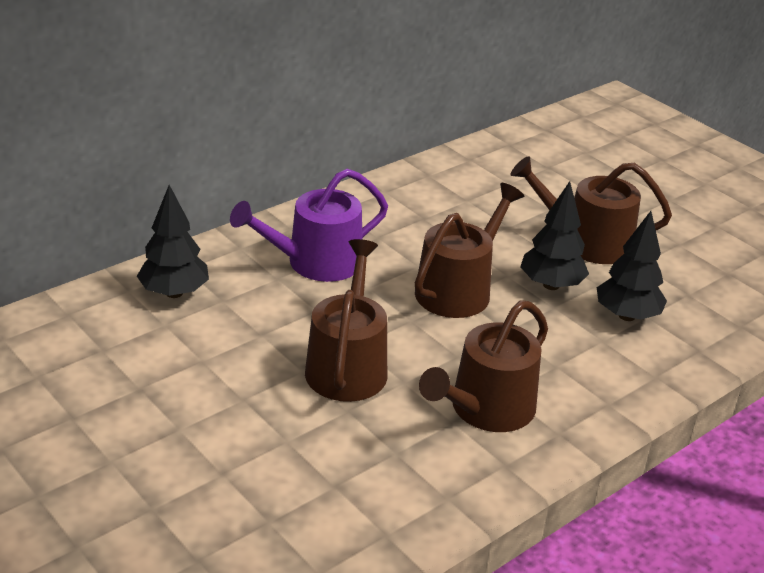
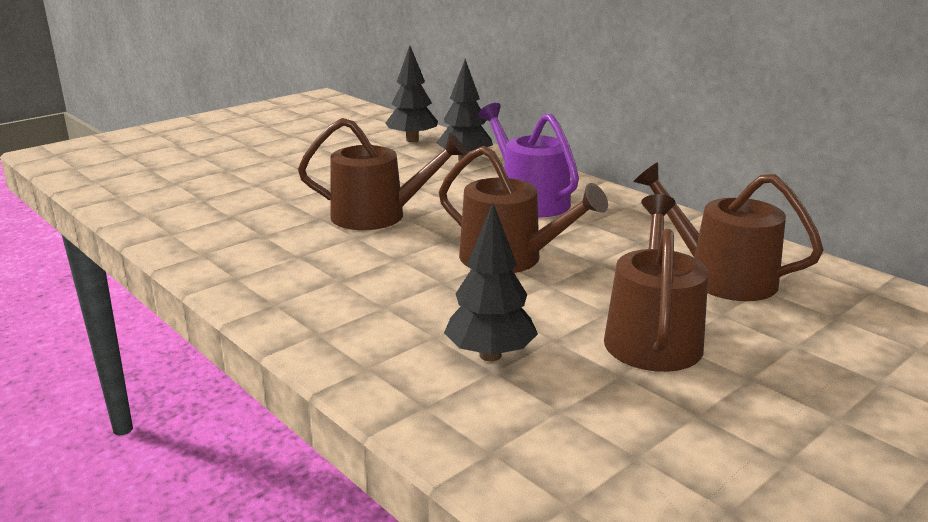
camera: 90 degrees right, 10 degrees down
brown watering can [419,300,548,432] -> brown watering can moved to [634,162,824,301]
black tree [521,181,589,290] -> black tree moved to [385,46,438,142]

